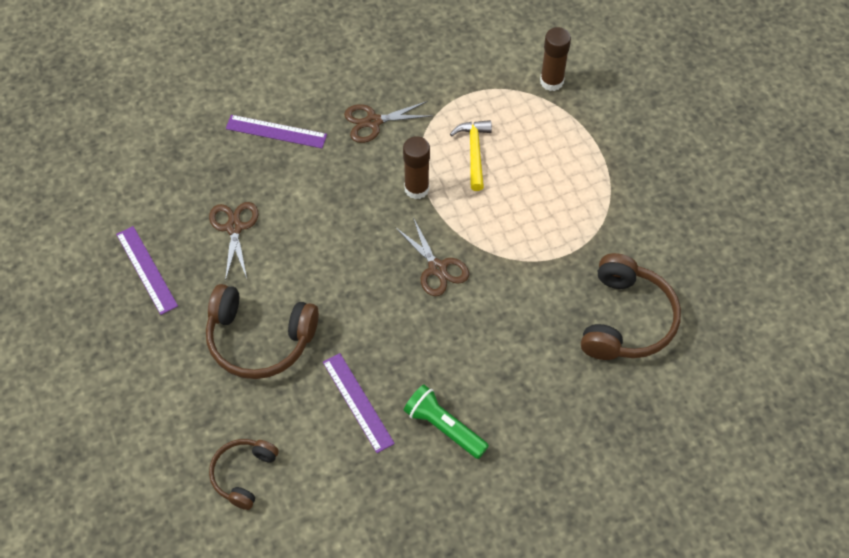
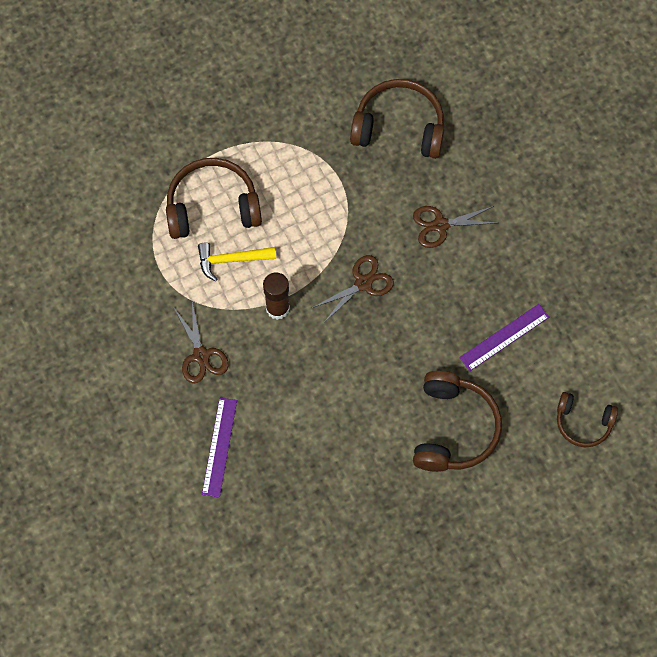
camera: 95 degrees left, 10 degrees up
purple ruler [116,226,178,315] -> none
brown scissors [209,202,259,281] -> brown scissors moved to [413,206,495,248]
green flashlight [404,385,489,459] -> none
brown glue stick [540,27,571,91] -> none
none -> brown headphones [166,158,262,239]

